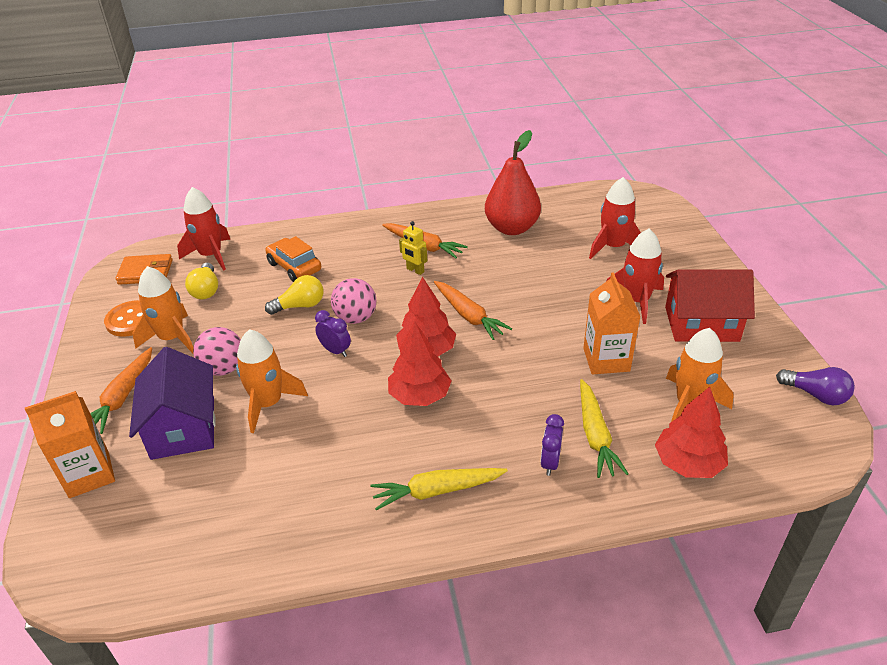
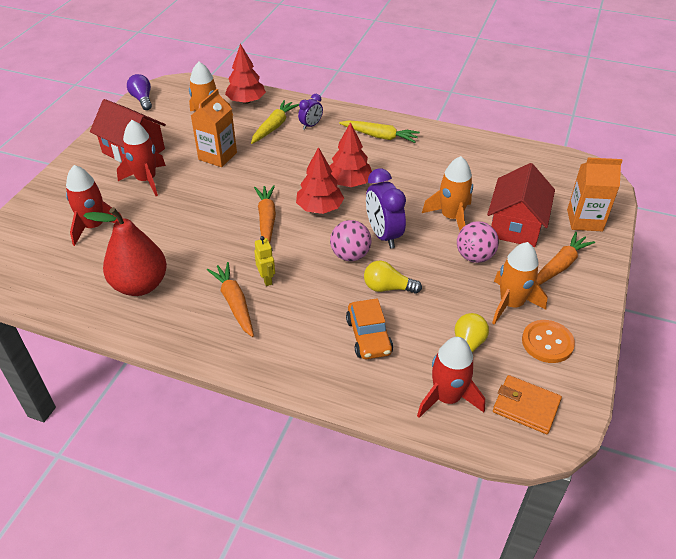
camera: 150 degrees left, 5 degrees up
purple house [129,347,216,460] -> red house [487,163,555,247]
purple clock [315,310,351,357] -> purple clock [366,168,406,249], size x1.78

